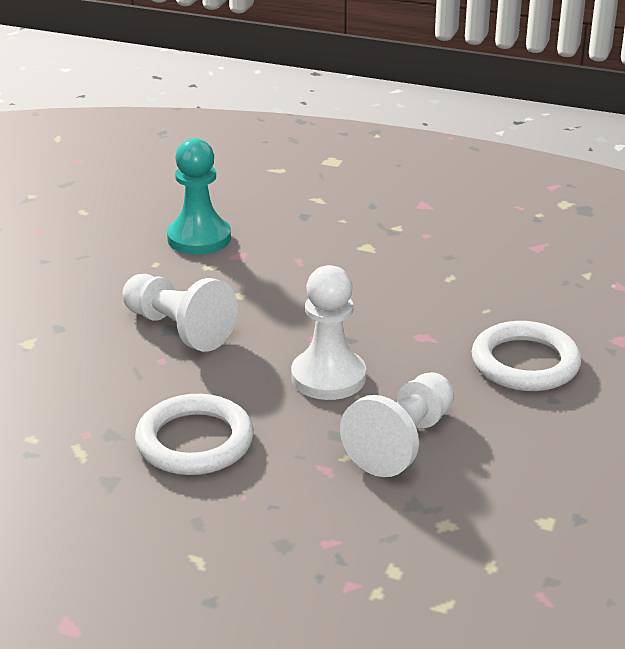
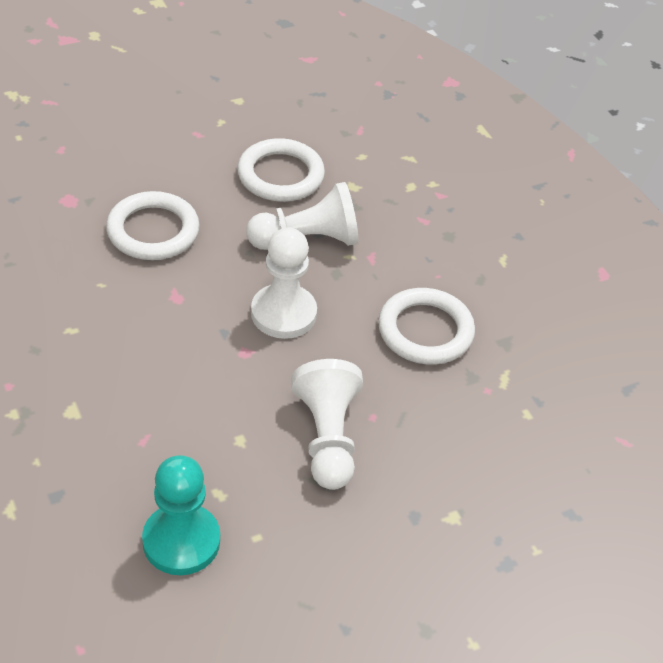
camera: 140 degrees left, 15 degrees up
none -> white ring [237,138,325,202]

